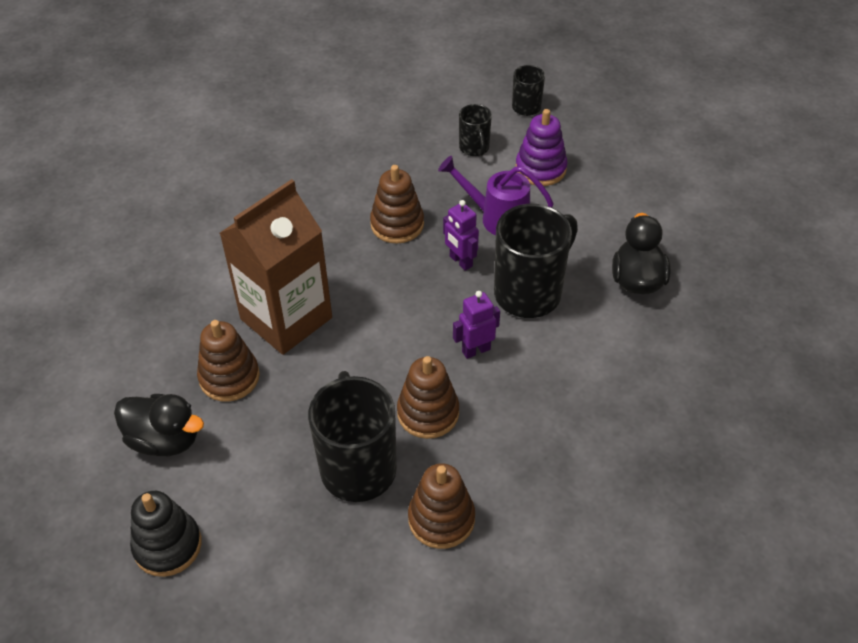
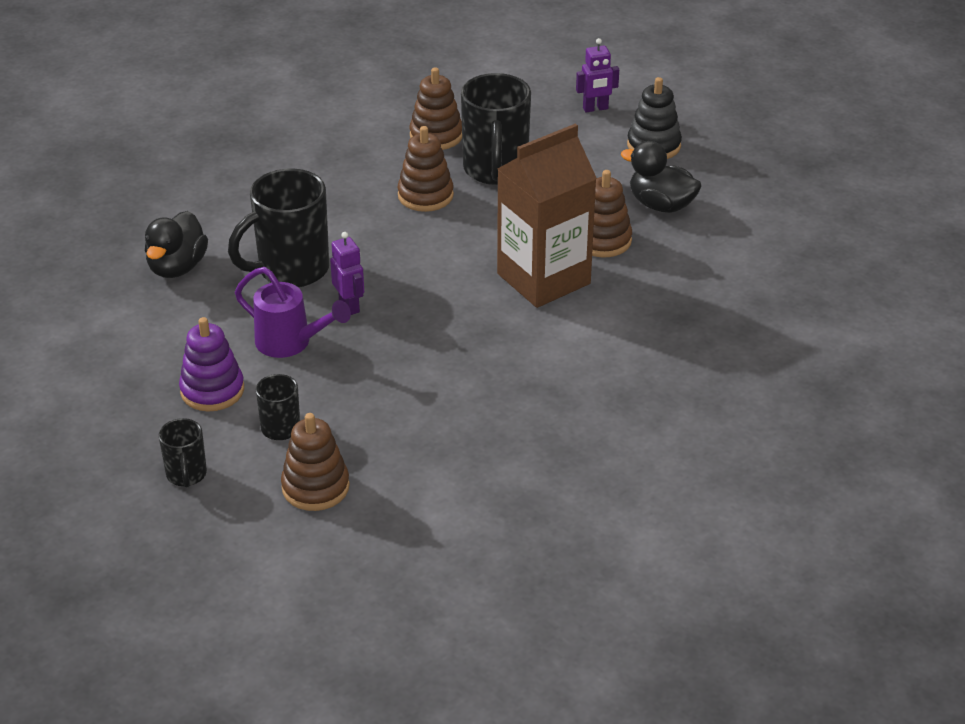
camera: 170 degrees left, 10 degrees down
brown stacking toy [370,165,424,244] -> brown stacking toy moved to [281,413,350,511]
purple robot [453,291,500,359] -> purple robot moved to [576,38,619,112]

